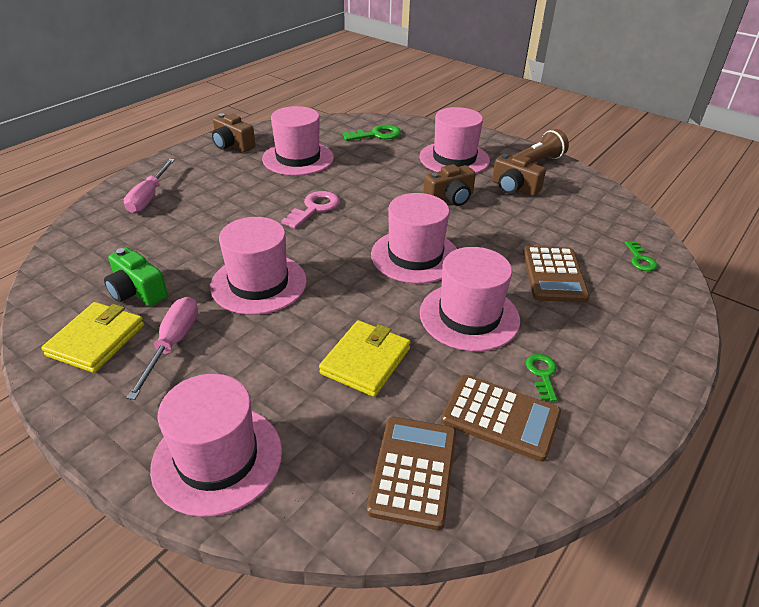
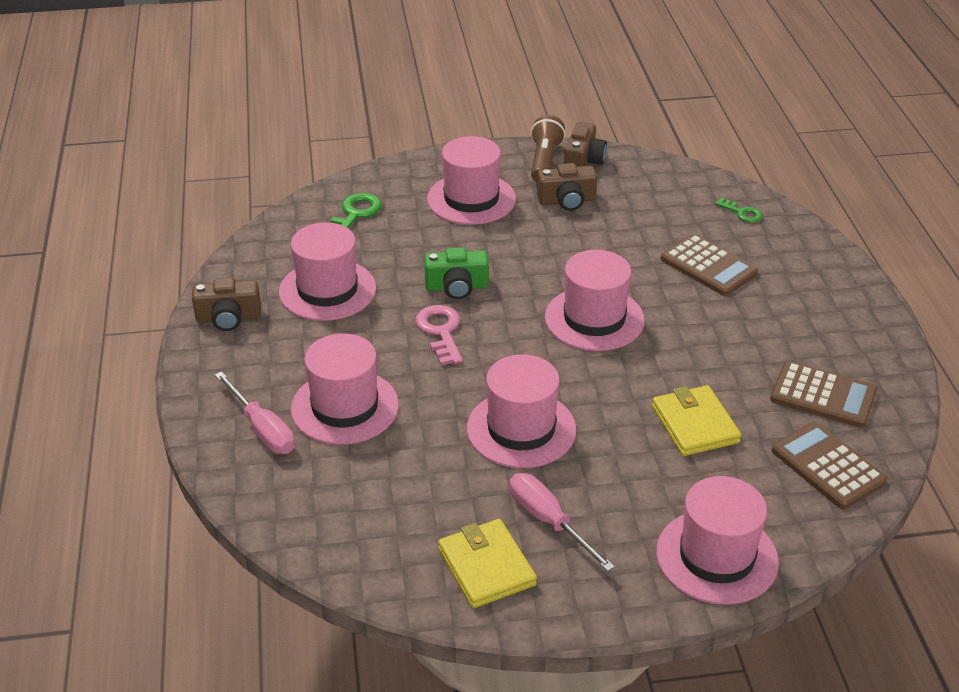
camera: 45 degrees left, 0 degrees up
green camera [104,247,168,306] -> green camera moved to [424,247,489,299]
pink hat [420,247,520,351] -> pink hat moved to [291,333,399,445]
brown camera [423,164,476,206] -> brown camera moved to [564,122,607,167]
brown calculator [441,375,561,462] -> brown calculator turned 45 degrees clockwise [770,361,877,428]
green key [526,354,557,401] -> none

